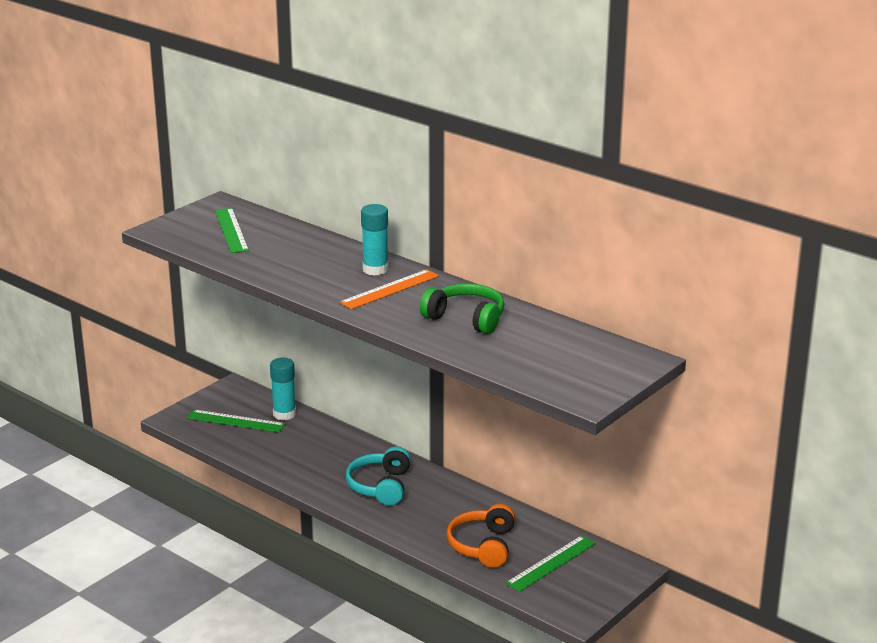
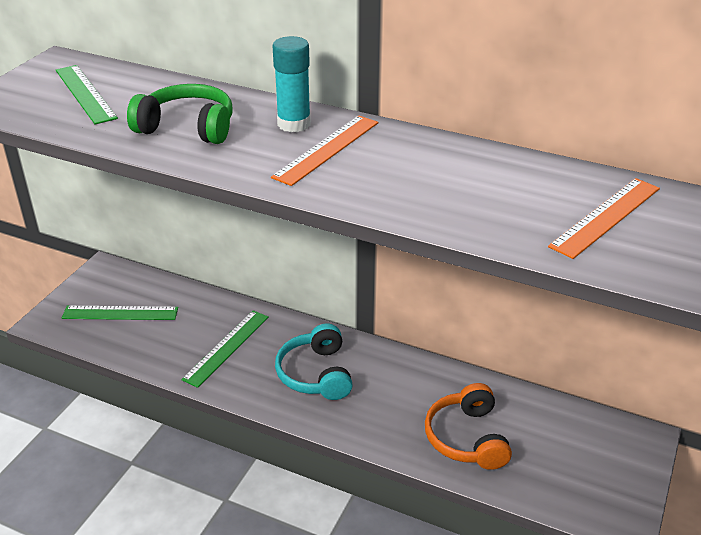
camera: 15 degrees left, 10 degrees up
turquoise glue stick [270,358,296,420] -> none
green headphones [420,283,504,334] -> green headphones moved to [127,84,233,144]
green ruler [506,535,596,592] -> green ruler moved to [181,310,269,388]
none -> orange ruler [548,178,660,259]

